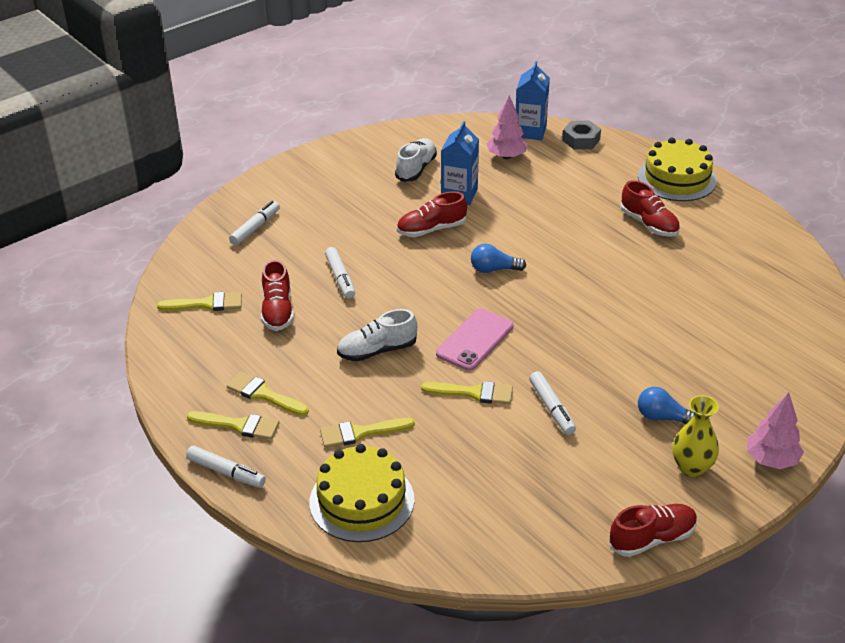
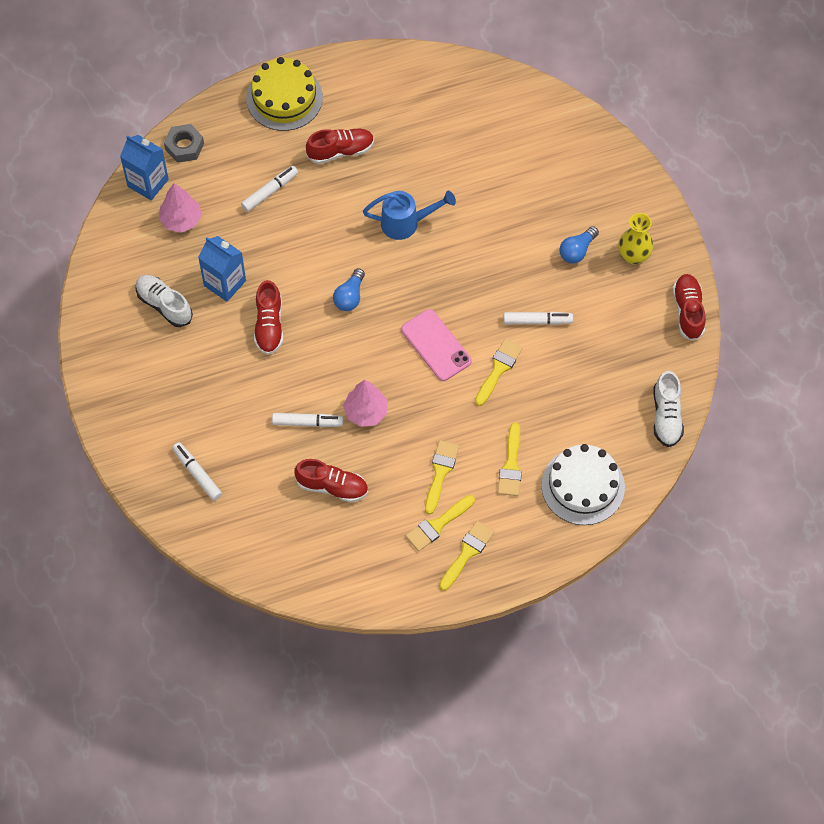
camera: 70 degrees left, 25 degrees up
yellow brush [157,292,242,311] -> yellow brush moved to [425,440,459,514]
white marker [186,445,266,488] -> white marker moved to [241,166,298,212]
yellow cake [309,444,414,542] -> white cake [541,444,625,525]
white shoe [337,309,417,361] -> white shoe moved to [654,371,684,447]
pink tree [747,392,804,469] -> pink tree moved to [343,380,388,427]
none -> blue watering can [363,191,456,240]

